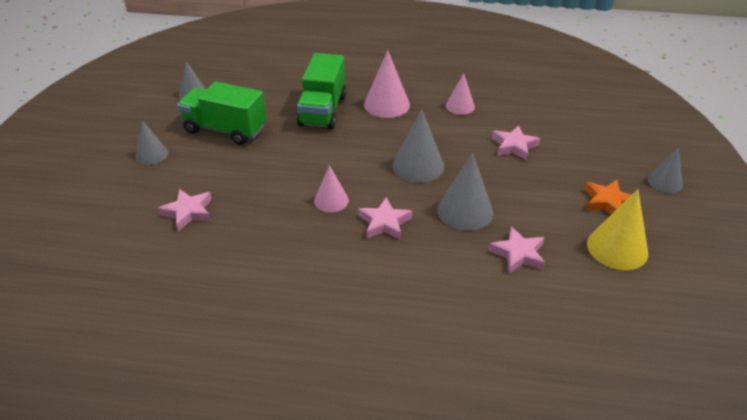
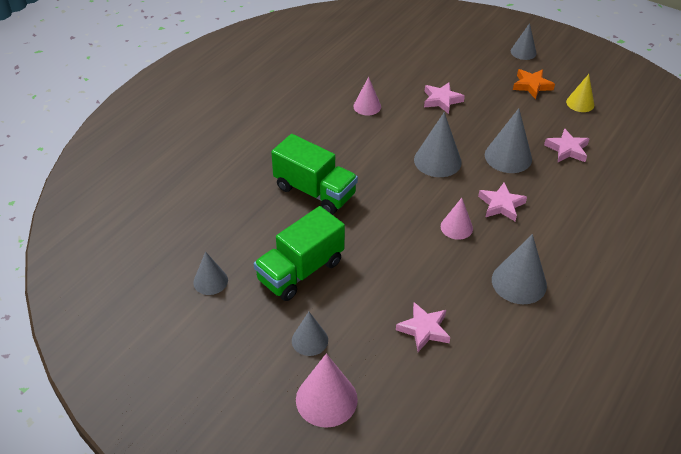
camera: 65 degrees left, 5 degrees up
pink cone [364,51,410,118] -> pink cone moved to [296,354,358,428]
yellow cone [587,189,648,270] -> yellow cone [566,74,594,112], size x0.63
none -> grey cone [492,234,547,304]

